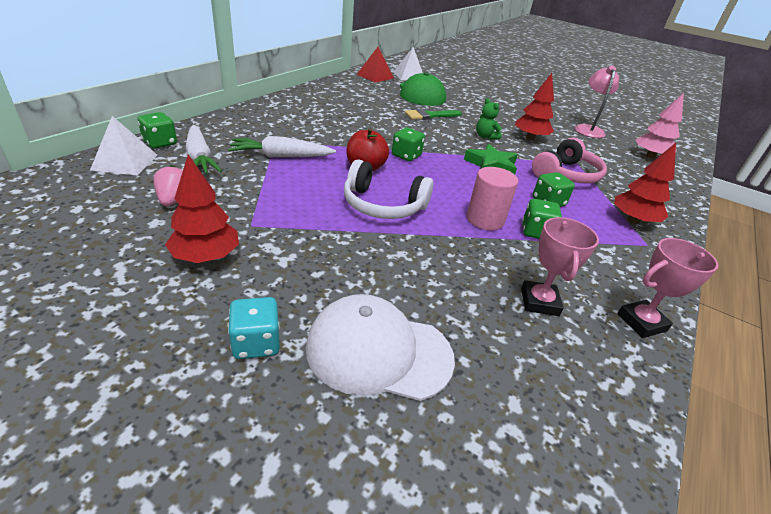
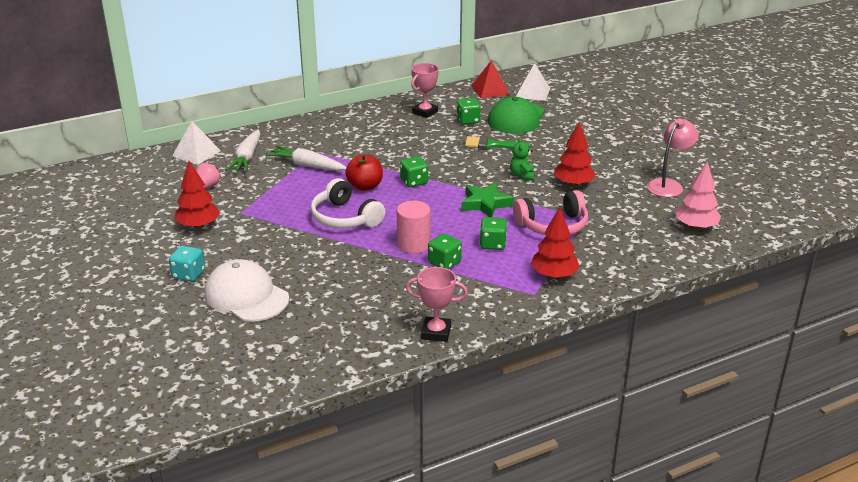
camera: 35 degrees right, 5 degrees down
green dice [138,112,177,149] -> green dice moved to [456,98,481,125]
pink trophy [521,217,599,316] -> pink trophy moved to [411,63,439,118]

